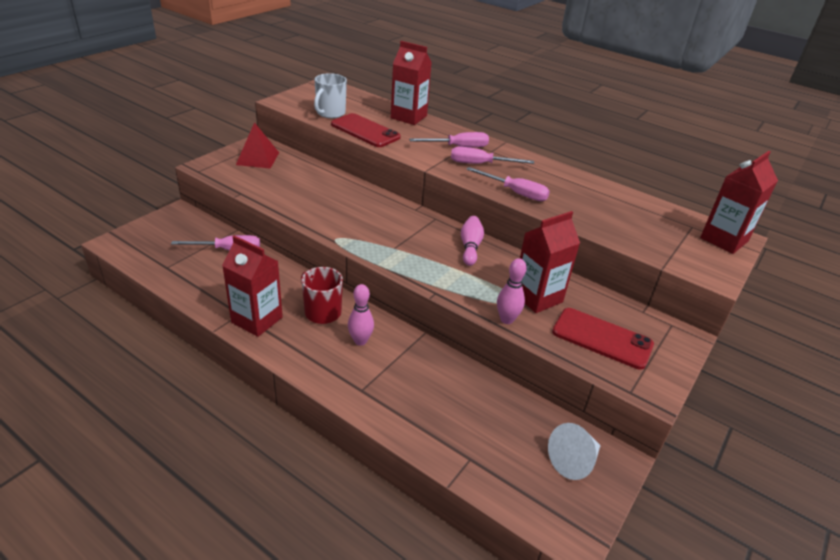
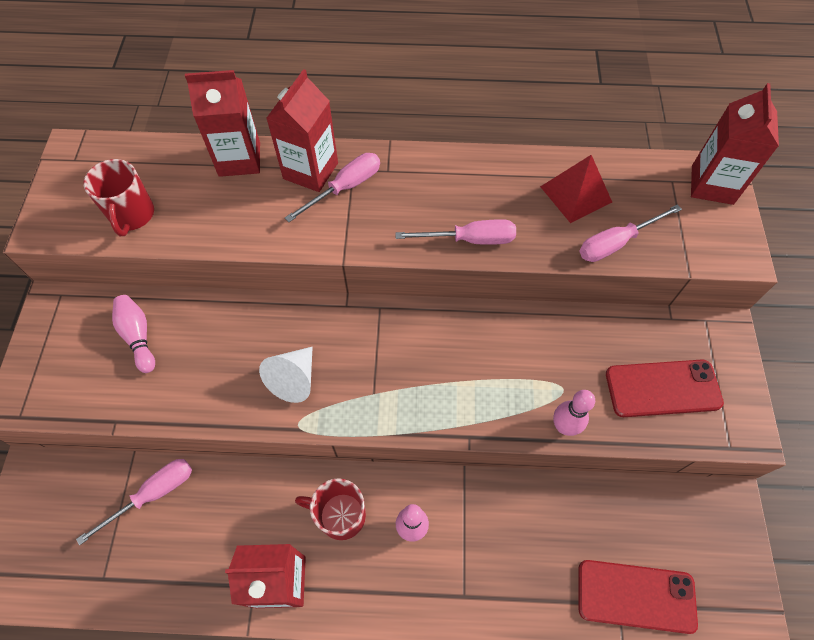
camera: 30 degrees left, 25 degrees up
red pyramid [236,122,279,169] -> red pyramid moved to [540,155,612,223]
white mug [314,73,347,118] -> red mug [84,159,154,236]
red phone [331,113,401,147] -> red phone moved to [578,560,698,634]
pink screwdriver [451,147,534,164] -> pink screwdriver moved to [579,204,682,262]
pink bowling pin [461,216,484,266] -> pink bowling pin moved to [112,295,155,373]
red carton [520,211,580,313] -> red carton moved to [266,69,338,192]
white cone [548,423,601,480] -> white cone moved to [259,347,313,403]

